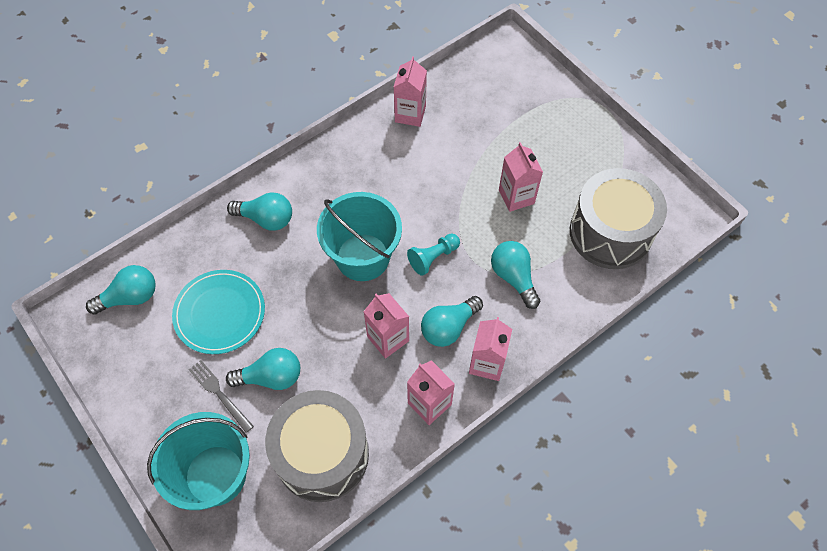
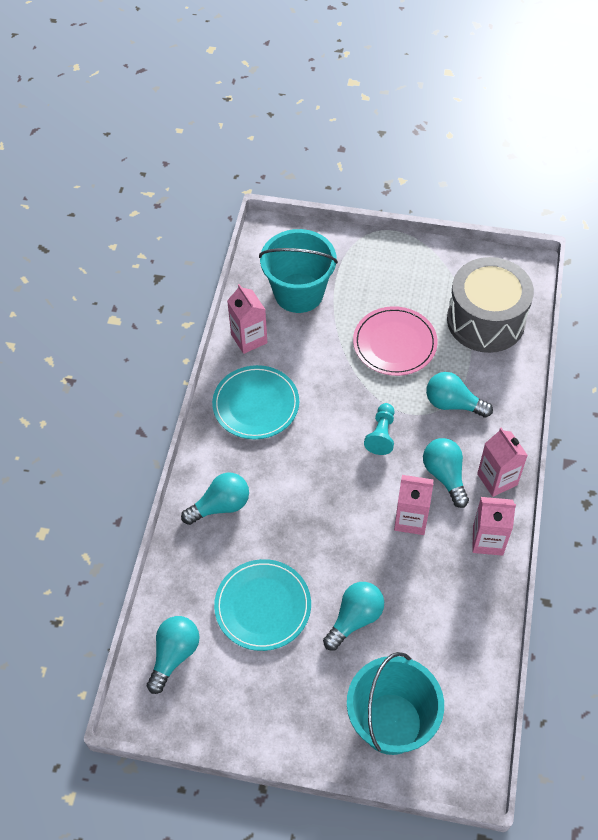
camera: 40 degrees left, 5 degrees down
grey fork [189,360,254,433] -> none
grey drum [265,390,369,502] -> none
turquoise bucket [317,192,402,281] -> turquoise bucket moved to [259,229,338,313]
turquoise light bulb [421,296,483,347] -> turquoise light bulb turned 150 degrees clockwise [423,438,469,508]
pink carton [499,142,543,212] -> pink plate [353,306,438,376]
none -> turquoise plate [212,365,299,439]

